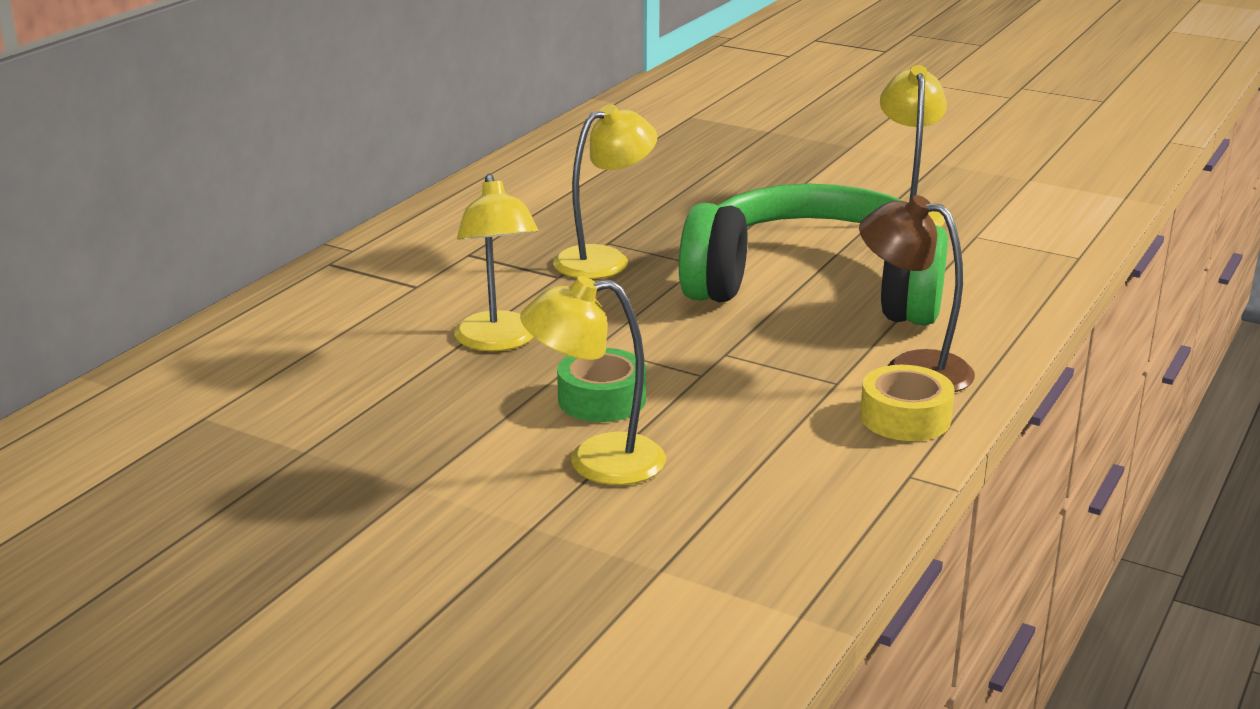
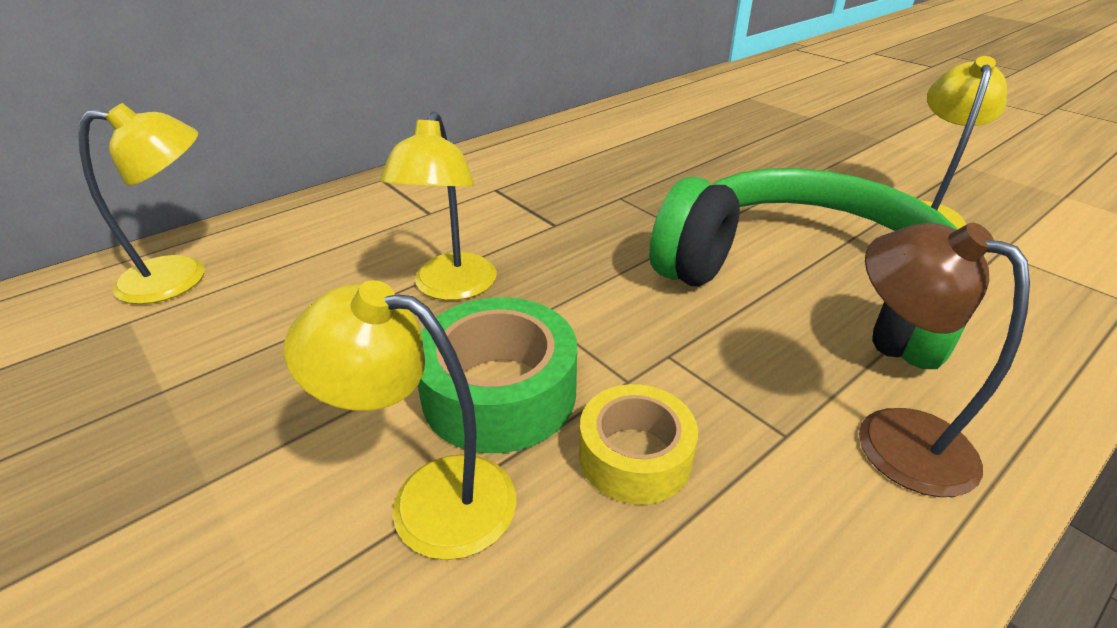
camera: 20 degrees right, 10 degrees up
yellow lamp [553,104,658,279] -> yellow lamp moved to [78,103,204,304]
green tape [557,348,646,422] -> green tape [418,297,577,453], size x1.52
yellow tape [860,365,955,441] -> yellow tape moved to [579,384,698,504]

